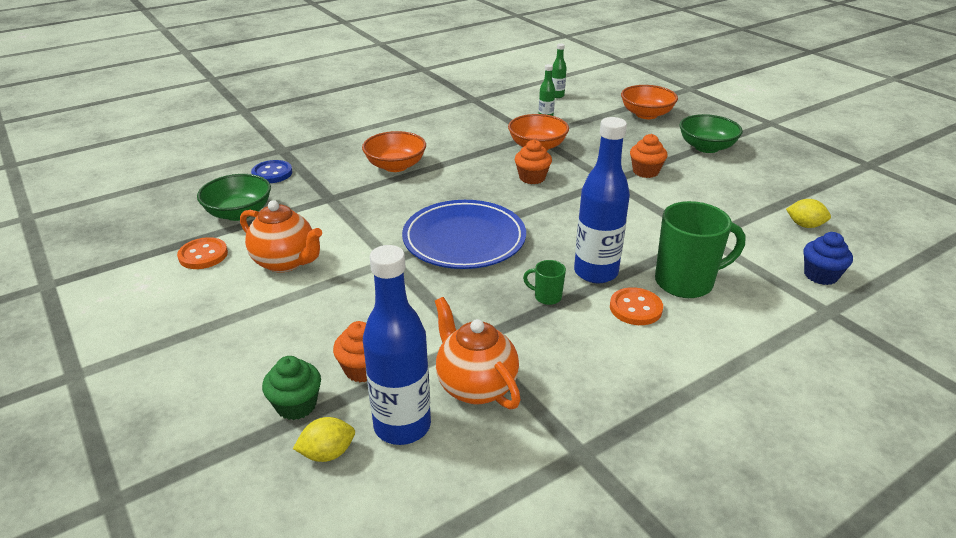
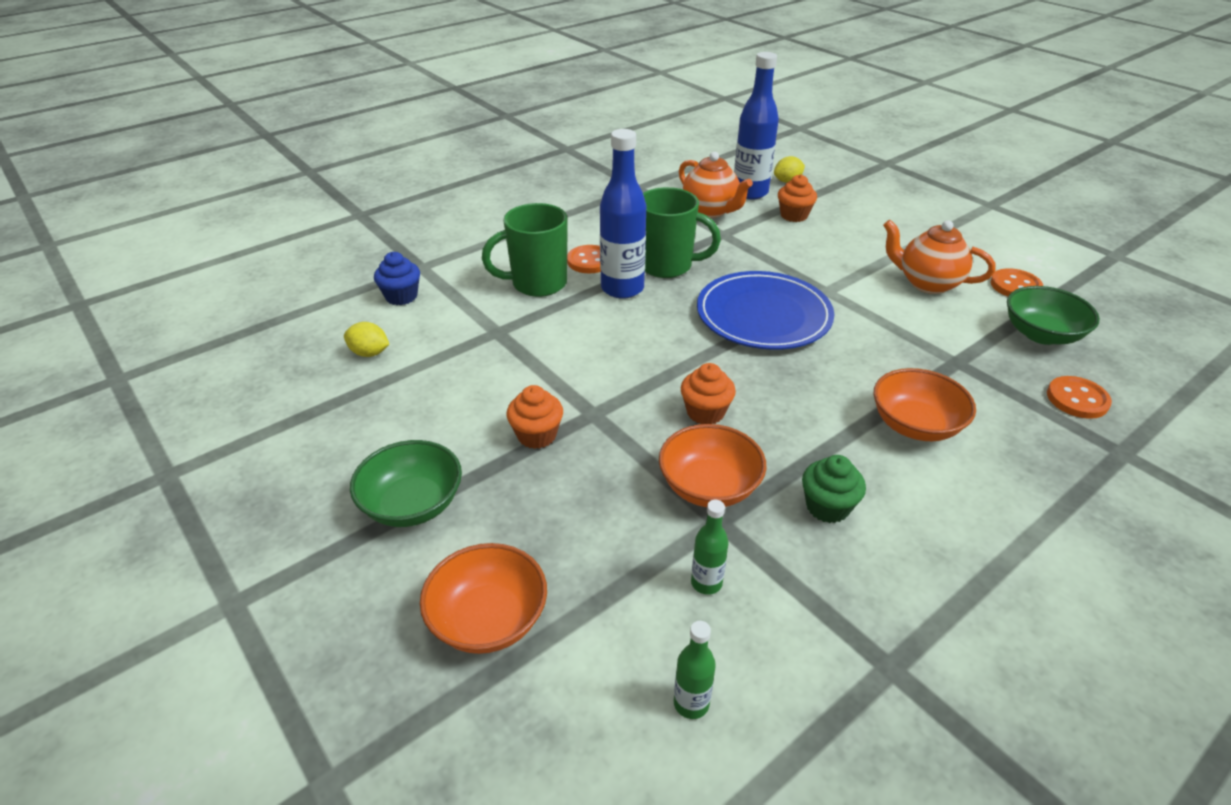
camera: 175 degrees right, 5 degrees up
blue button [251,160,292,183] -> orange button [1047,376,1112,419]
green cupcake [262,356,321,420] -> green cupcake moved to [802,455,866,523]
green mug [523,260,566,305] -> green mug [643,187,721,278], size x2.19

